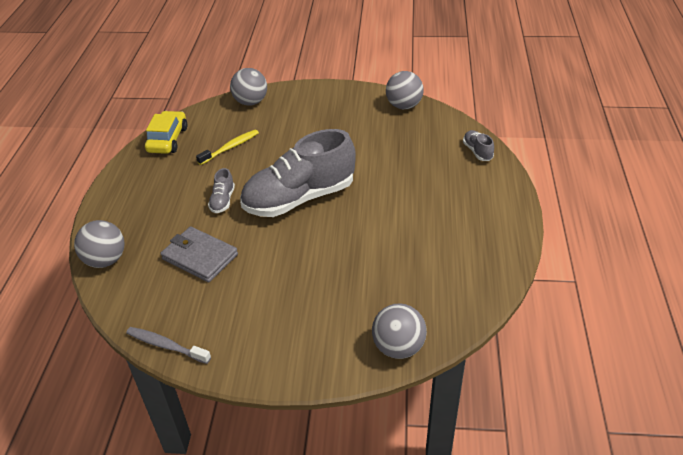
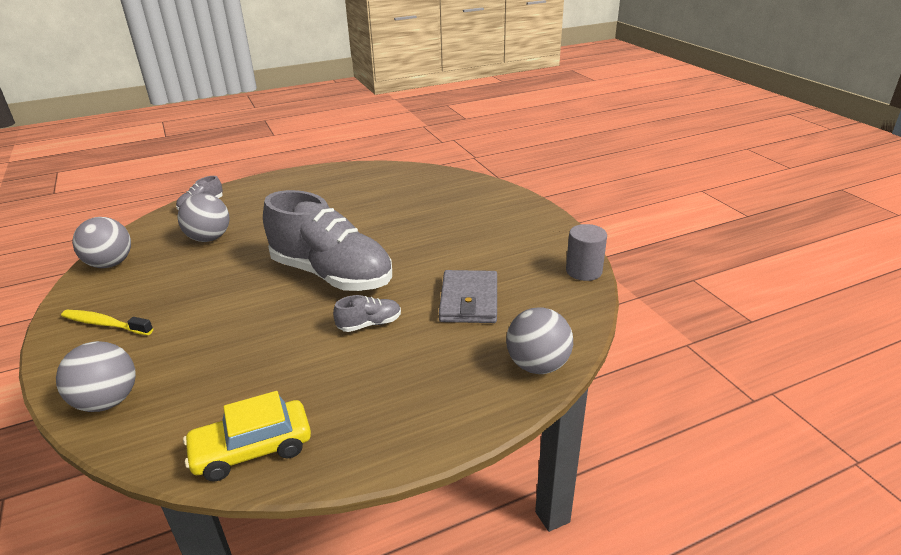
camera: 120 degrees left, 10 degrees down
grey toothbrush [126,327,211,364] -> grey cylinder [566,224,607,281]
yellow toothbrush [196,130,259,165] -> yellow toothbrush moved to [61,310,153,335]
grey ball [372,303,427,359] -> grey ball moved to [177,193,230,242]

